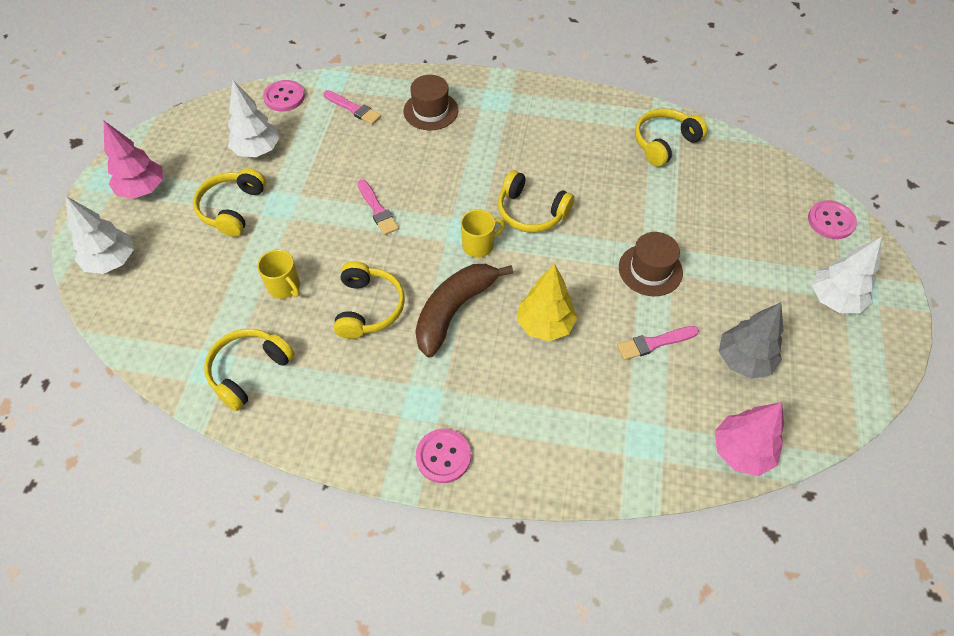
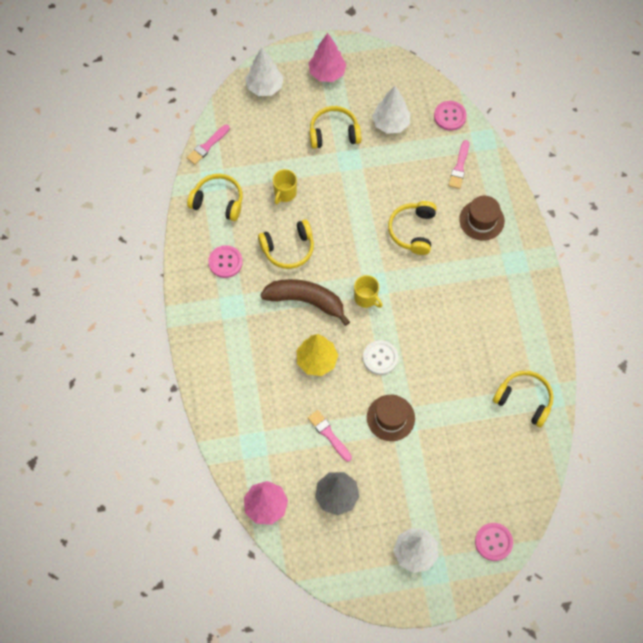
camera: 70 degrees right, 10 degrees up
pink brush [358,180,399,235] -> pink brush moved to [187,124,230,165]
pink button [416,429,471,483] -> pink button moved to [208,245,243,278]
yellow headphones [498,170,574,233] -> yellow headphones moved to [388,201,437,255]
none -> white button [363,340,398,375]

